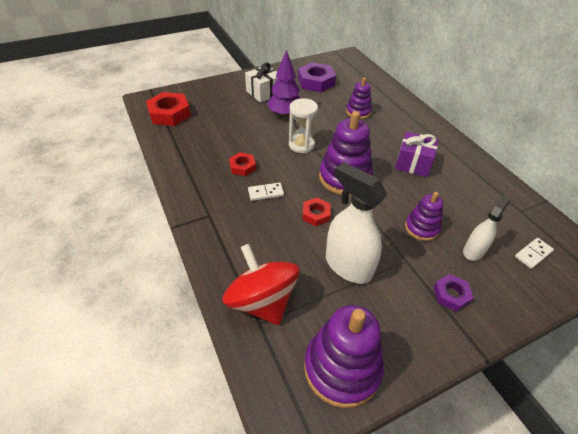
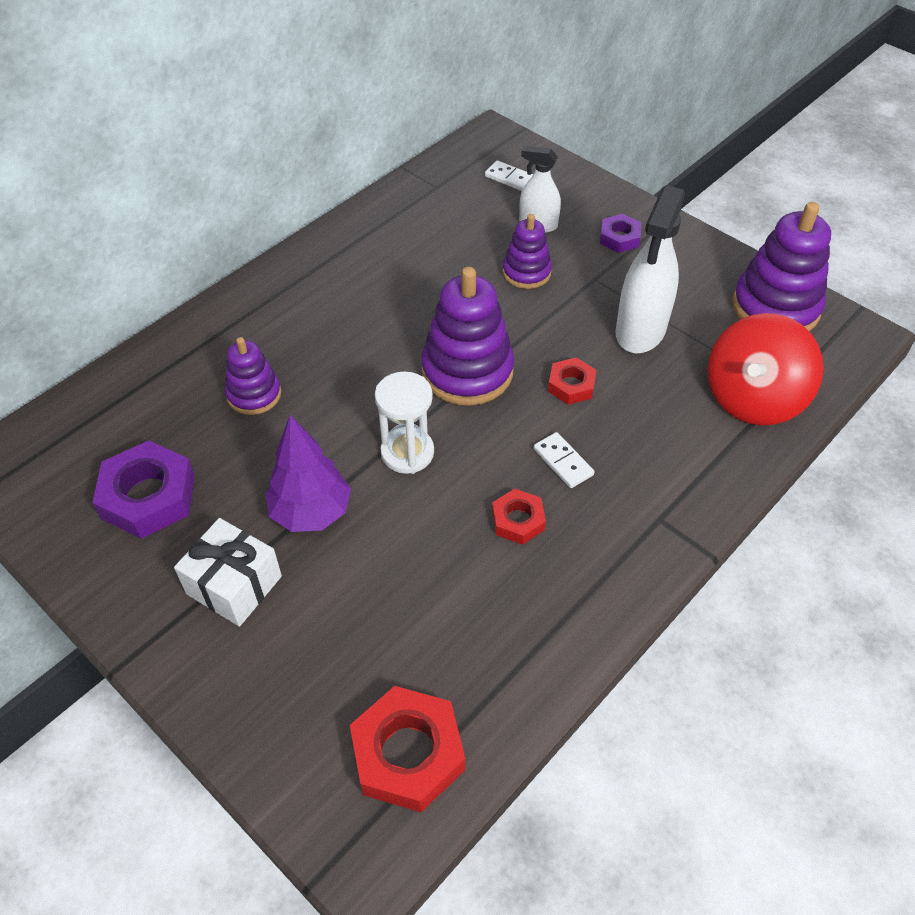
camera: 110 degrees left, 5 degrees up
purple gift [395,132,439,177] -> none

